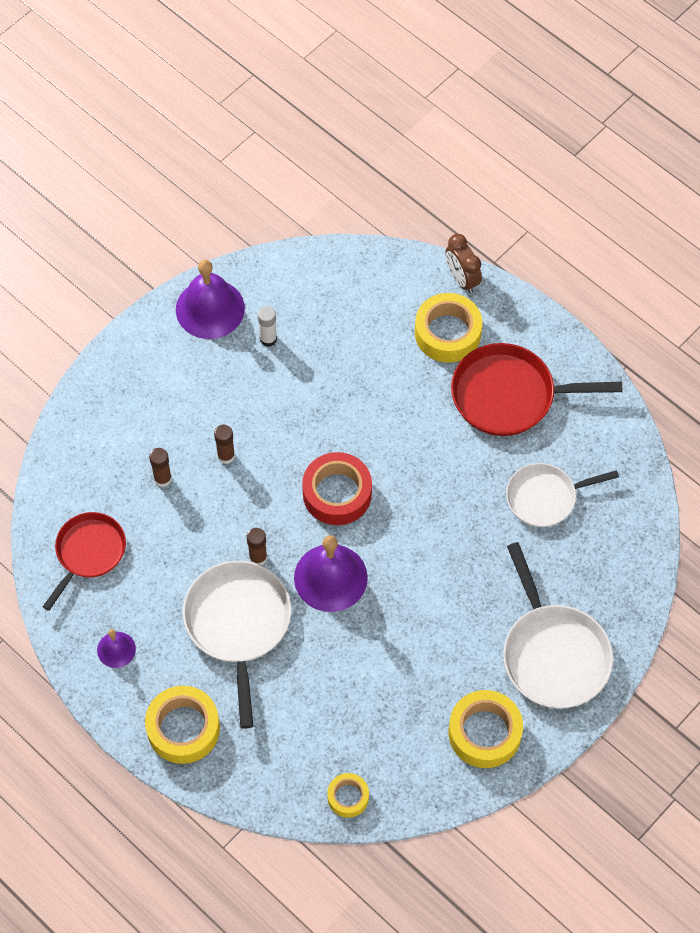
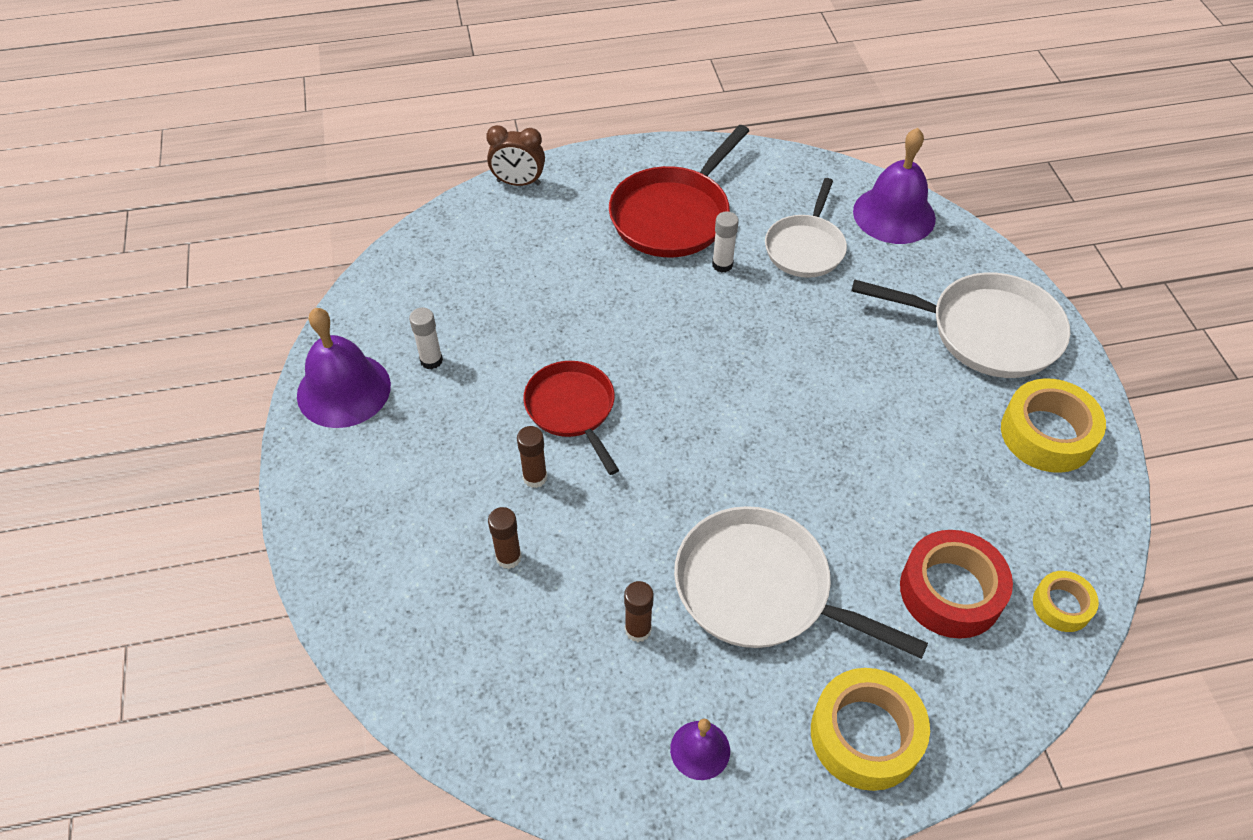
camera: 55 degrees left, 10 degrees down
red pan [43,512,126,611] -> red pan moved to [523,361,619,475]
brown glue stick [247,528,267,565] -> brown glue stick moved to [624,581,654,642]
purple bell [294,535,368,612] -> purple bell moved to [853,128,936,244]
red tape [302,452,372,525] -> red tape moved to [900,530,1013,639]
yellow tape [415,293,482,363] -> none
none -> white glue stick [712,211,739,273]

